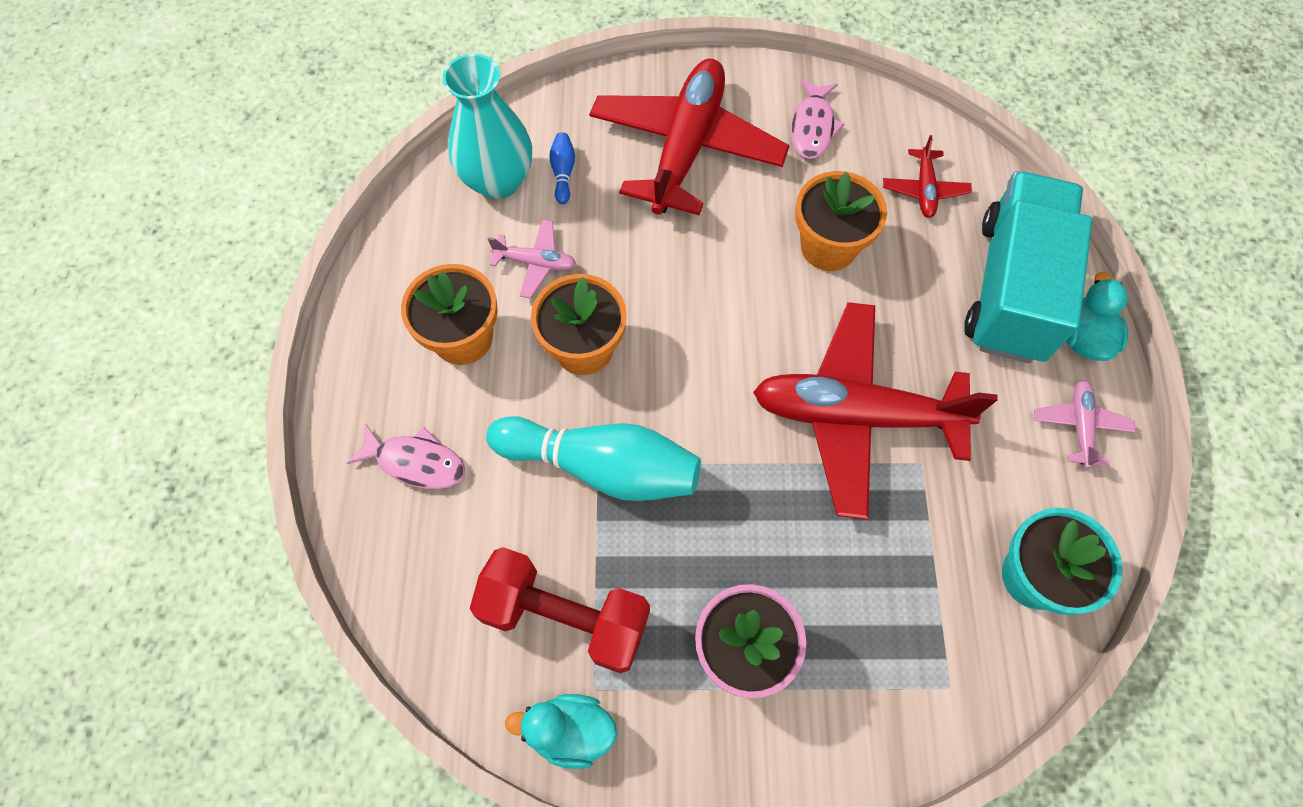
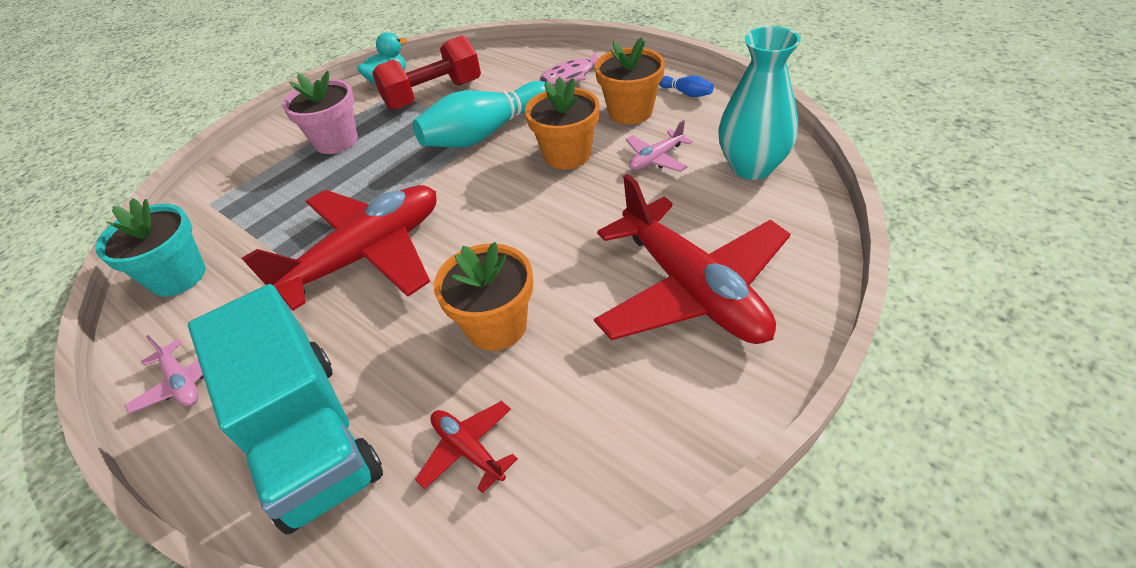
camera: 135 degrees right, 20 degrees down
blue bowling pin [549,132,575,204] -> blue bowling pin moved to [659,76,714,97]
pink fish [791,79,845,159] -> none
turquoise duck [1066,272,1128,361] -> none

